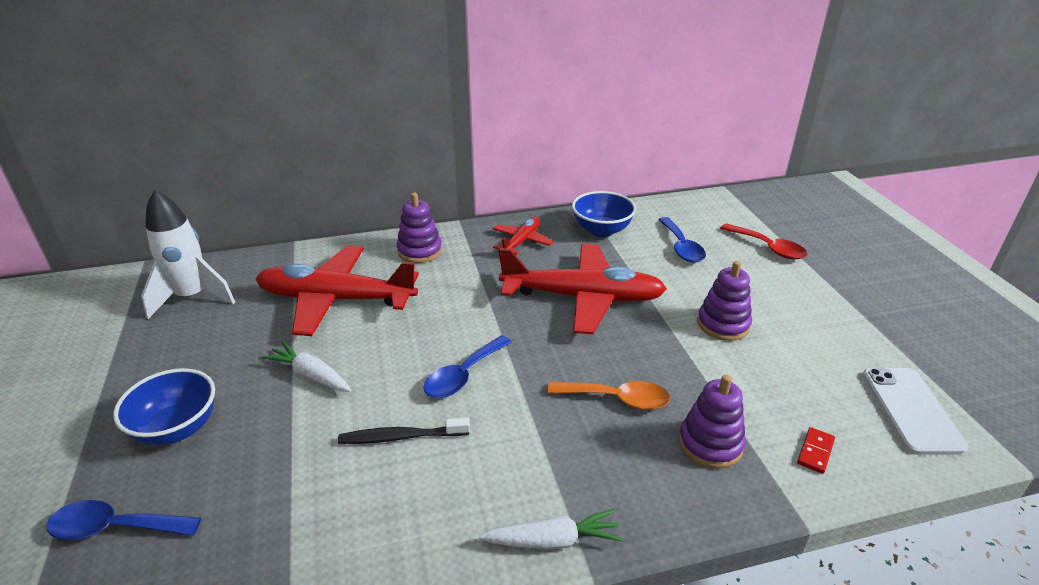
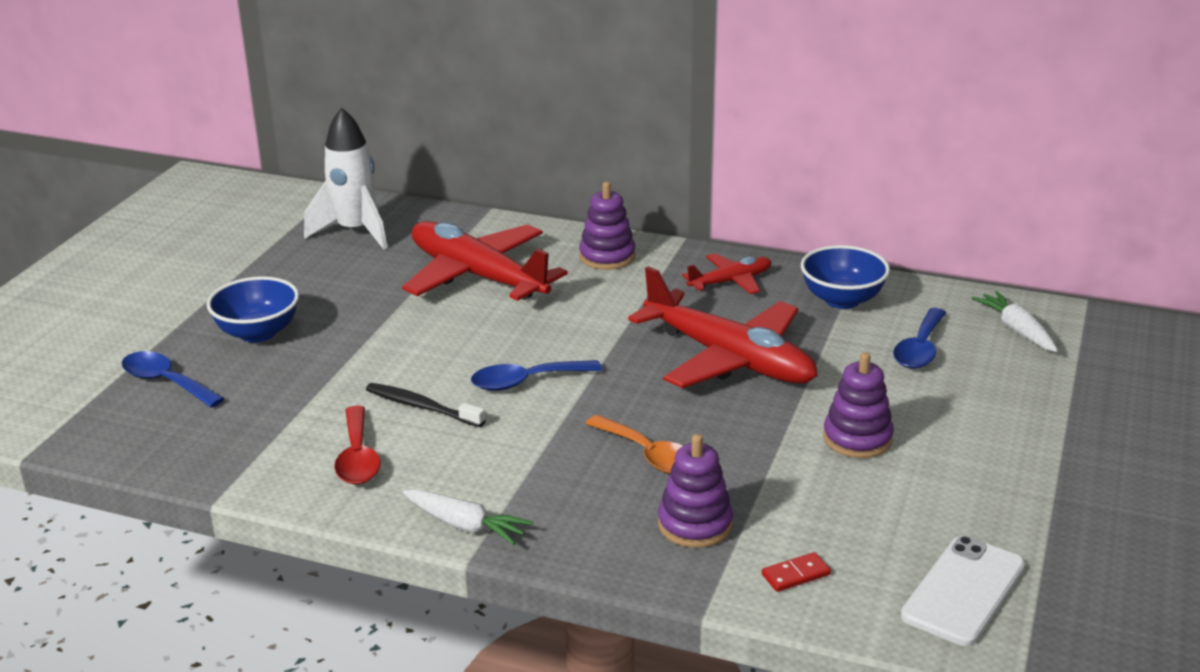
camera: 35 degrees right, 5 degrees down
white carrot [262,342,351,392] -> white carrot moved to [972,291,1058,352]
red spoon [720,223,807,259] -> red spoon moved to [334,406,381,484]

